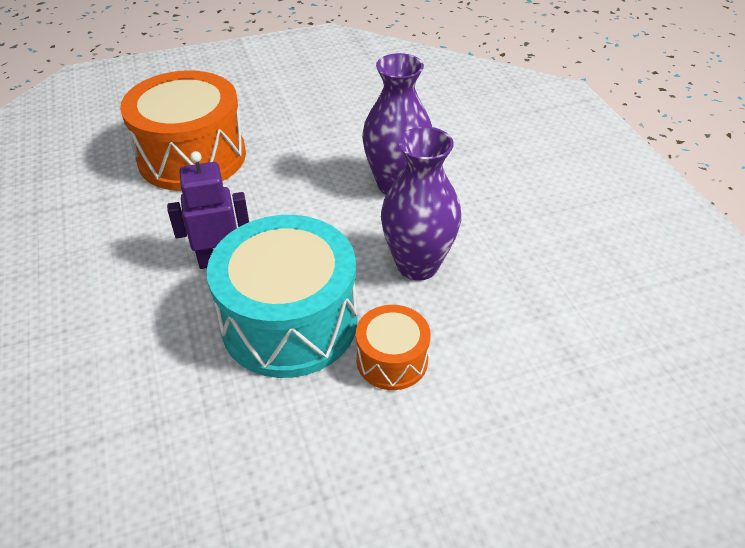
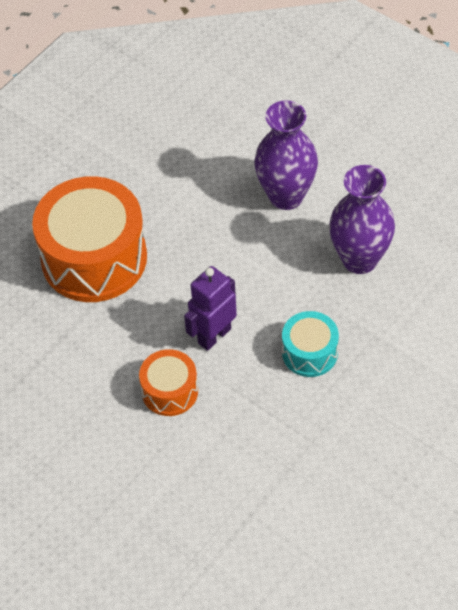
camera: 30 degrees left, 10 degrees up
turquoise drum [207,215,357,378] -> turquoise drum [282,311,339,377], size x0.50
orange drum [356,305,431,390] -> orange drum moved to [139,349,198,416]

